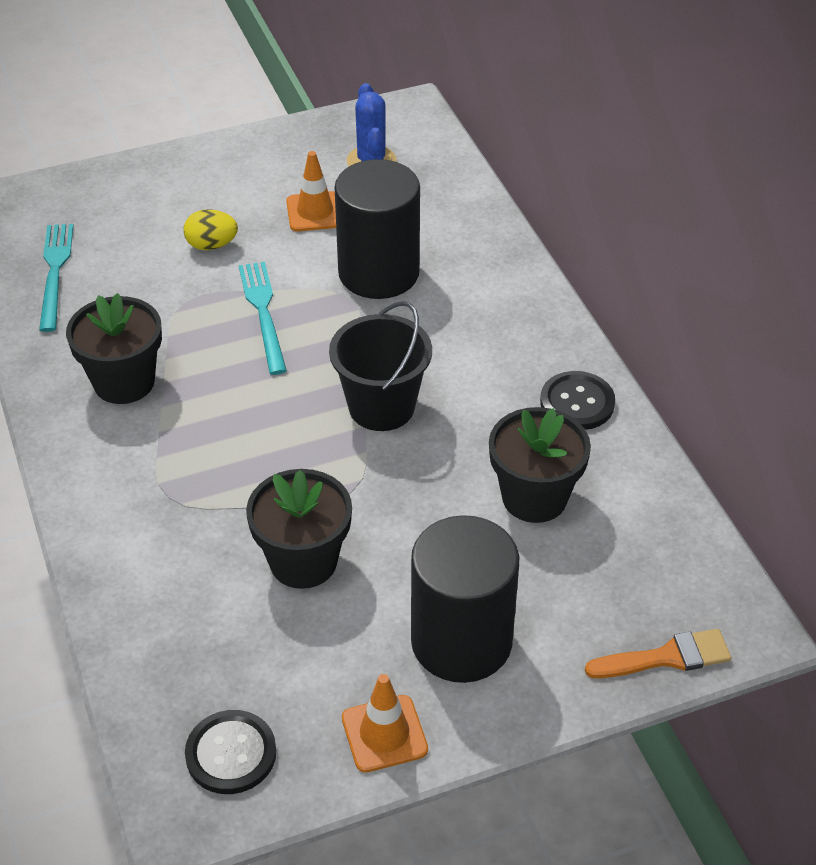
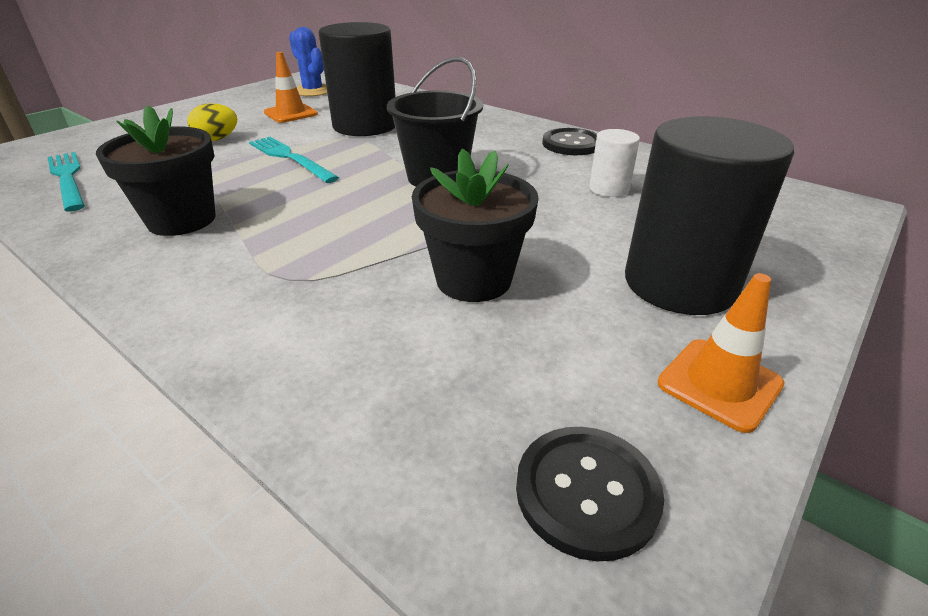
camera: 30 degrees left, 10 degrees down
black flower pot [489,407,591,523] -> white cylinder [589,129,640,197]
orange brush [585,629,731,679] -> none

